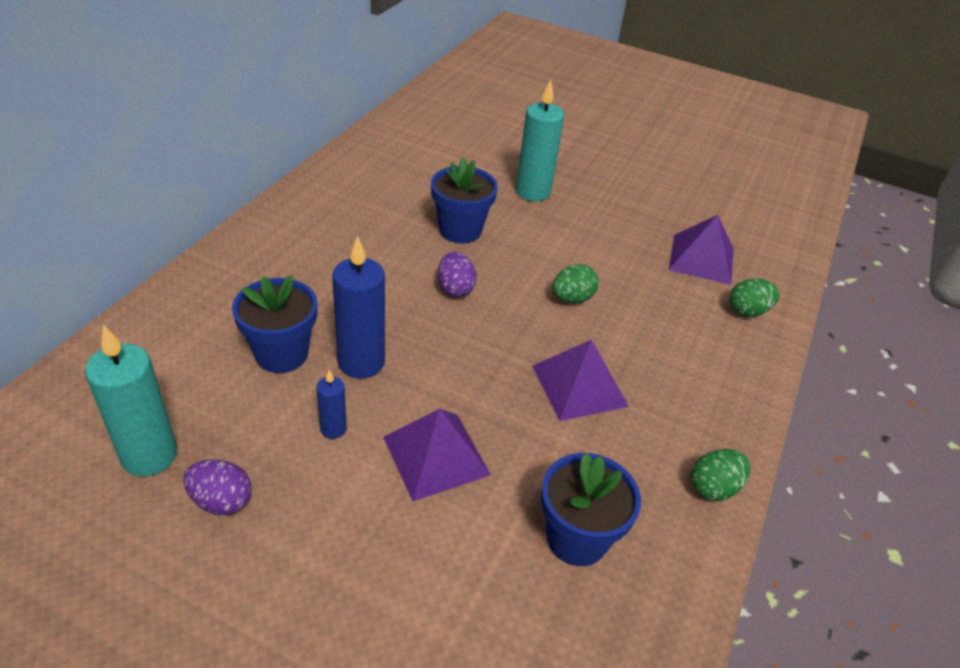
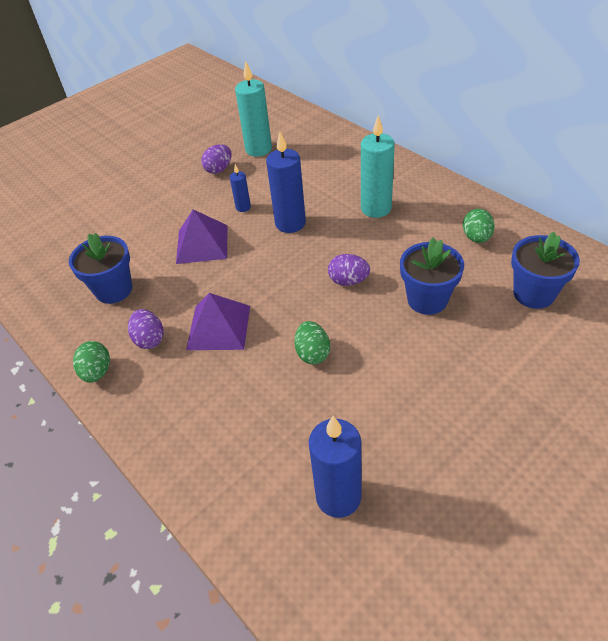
camera: 120 degrees right, 5 degrees up
blue flower pot [232,275,317,373] -> blue flower pot moved to [511,232,580,309]
turquoise candle [516,80,565,201] -> turquoise candle moved to [361,115,395,218]
purple pyramid [669,215,734,285] -> blue candle [309,416,361,518]
green egg [729,279,779,317] -> green egg moved to [463,209,495,243]
none -> purple egg [128,309,164,349]

